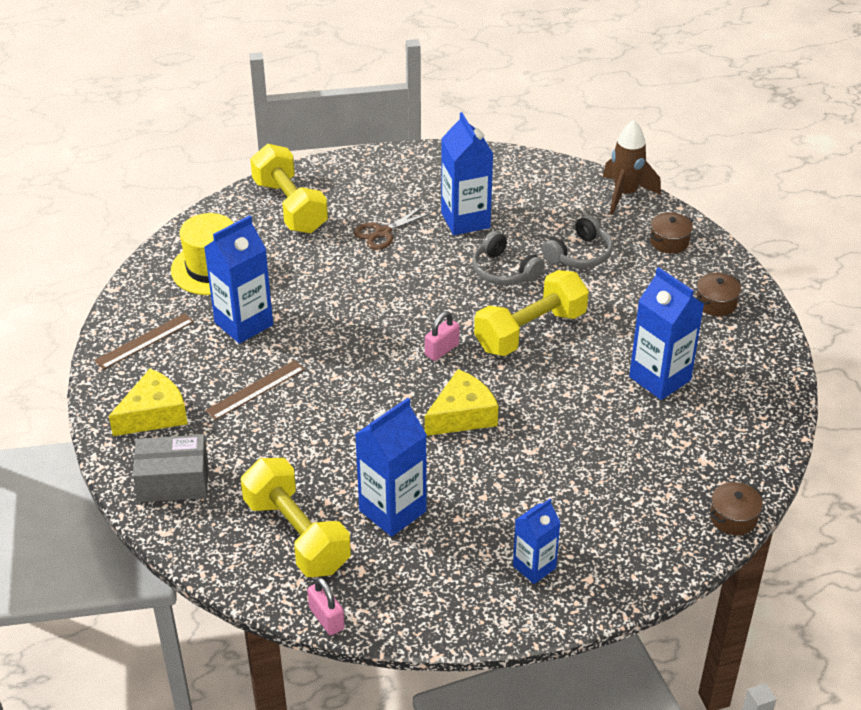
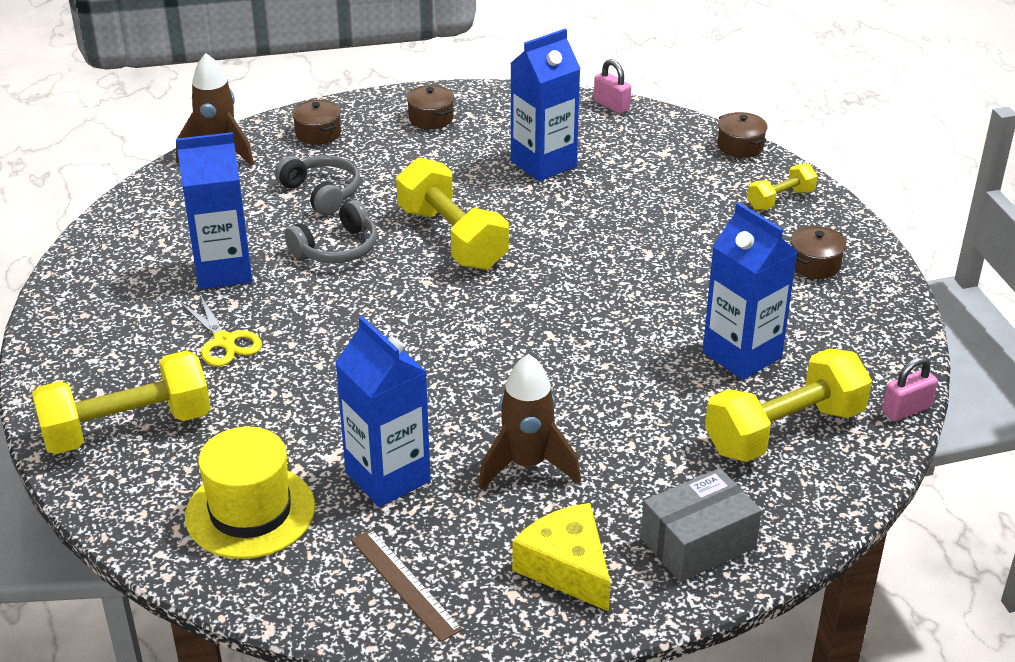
camera: 85 degrees left, 5 degrees down
grey box [133,435,208,502] -> grey box turned 60 degrees clockwise [641,468,762,582]
brown ruler [205,360,305,420] -> brown rocket [479,354,581,490]
brown scissors [354,206,433,250] -> yellow scissors [180,295,262,367]
pink padlock [425,312,460,361] -> pink padlock moved to [594,59,631,114]
yellow cheese [425,369,498,436] -> none
blue carton [513,499,561,584] -> brown pot [791,226,846,279]
none -> yellow dumbbell [747,164,817,210]

